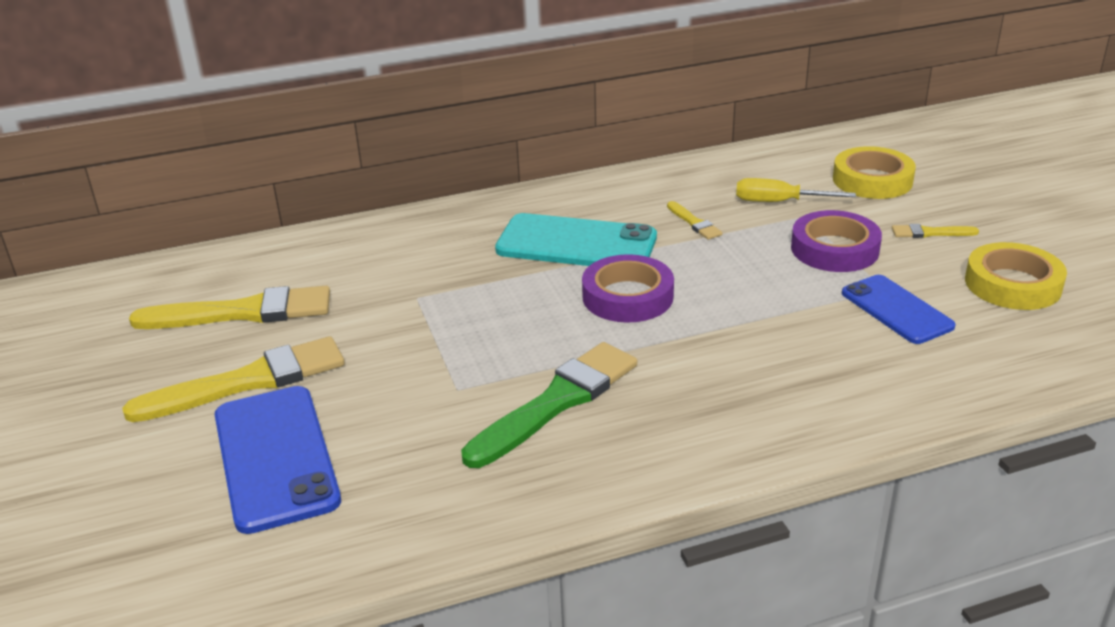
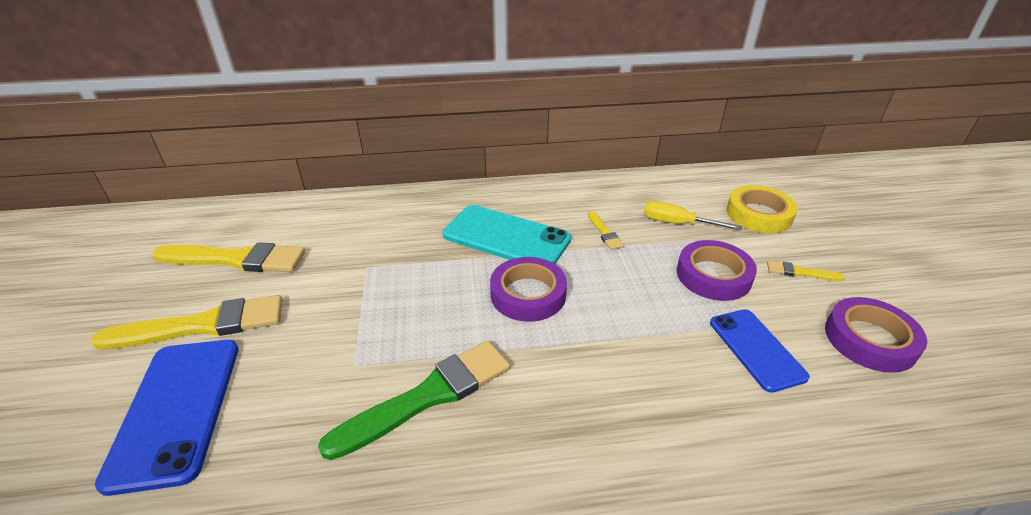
camera: 10 degrees right, 5 degrees up
yellow tape [965,242,1067,310] -> purple tape [825,297,927,373]

